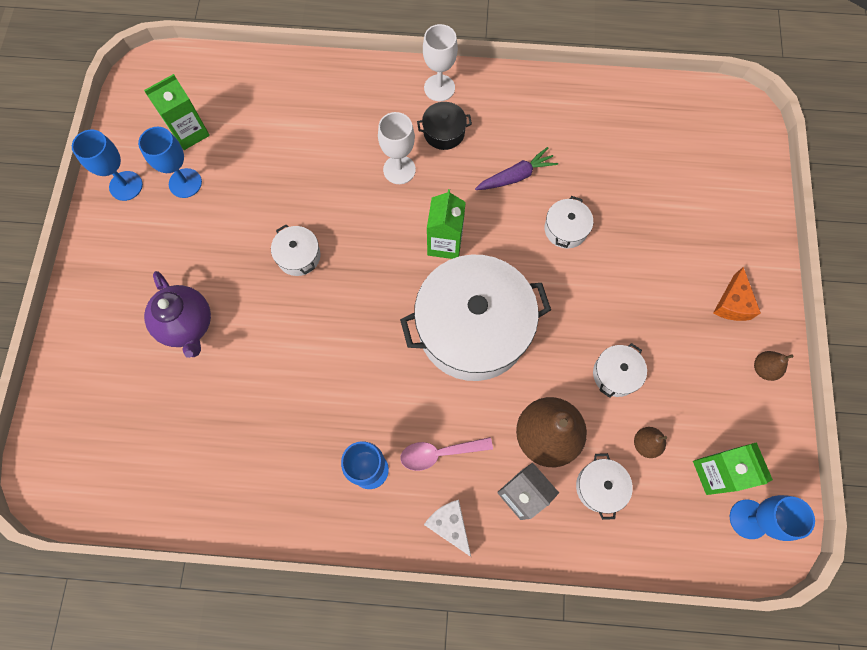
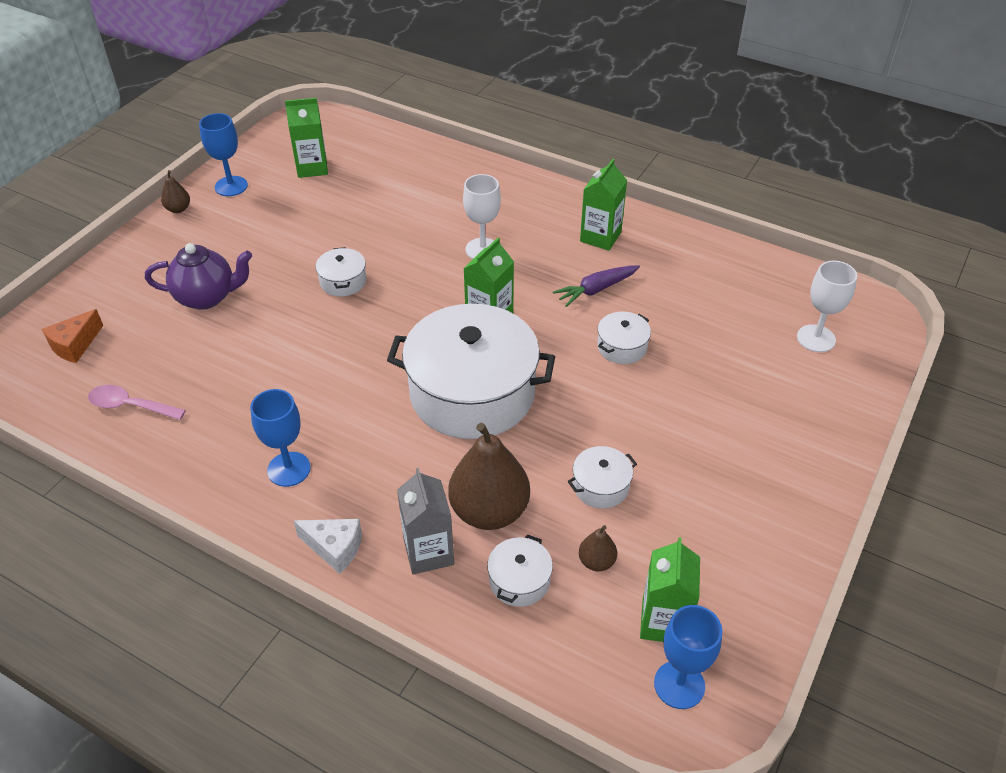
camera: 25 degrees right, 25 degrees down
blue goblet [138,127,202,198] -> none
purple teapot [144,271,211,358] -> purple teapot turned 90 degrees counterclockwise [145,243,252,310]
pink spoon [400,437,493,471] -> pink spoon moved to [88,385,186,420]
black pot [417,102,472,150] -> none
white goblet [423,24,458,101] -> white goblet moved to [797,261,857,352]
white cheese [424,500,471,557] -> white cheese turned 120 degrees clockwise [294,519,362,574]
purple carrot [475,147,558,190] -> purple carrot turned 150 degrees clockwise [553,265,640,307]
orange cheese [713,267,761,321] -> orange cheese moved to [42,309,103,363]
brown pear [754,351,793,381] -> brown pear moved to [161,170,190,213]
none -> green carton [580,159,627,251]

